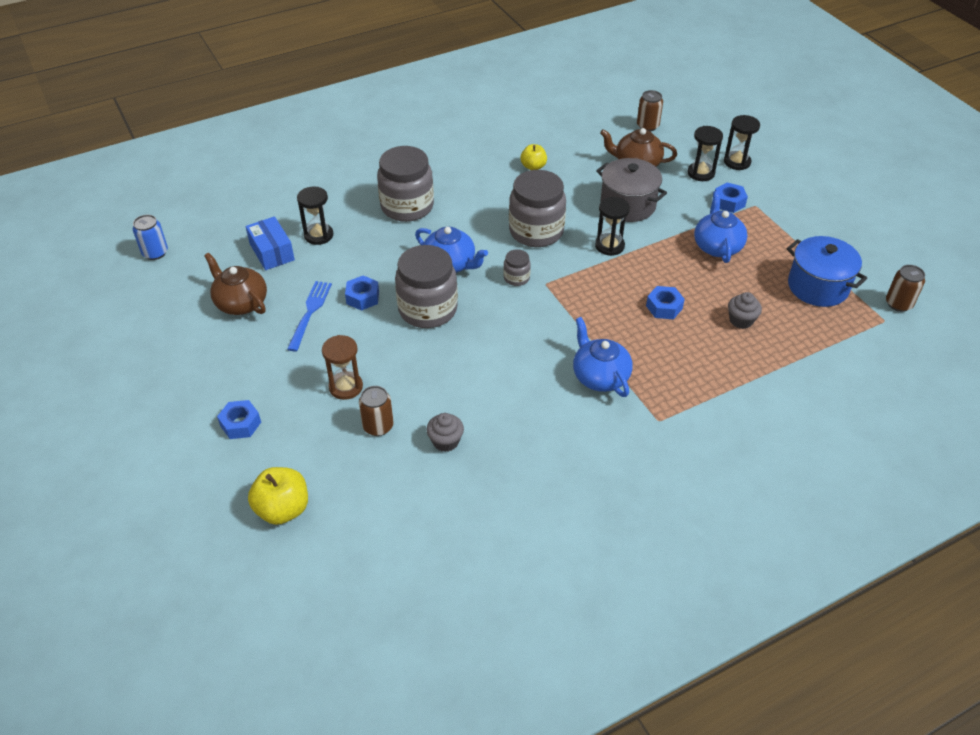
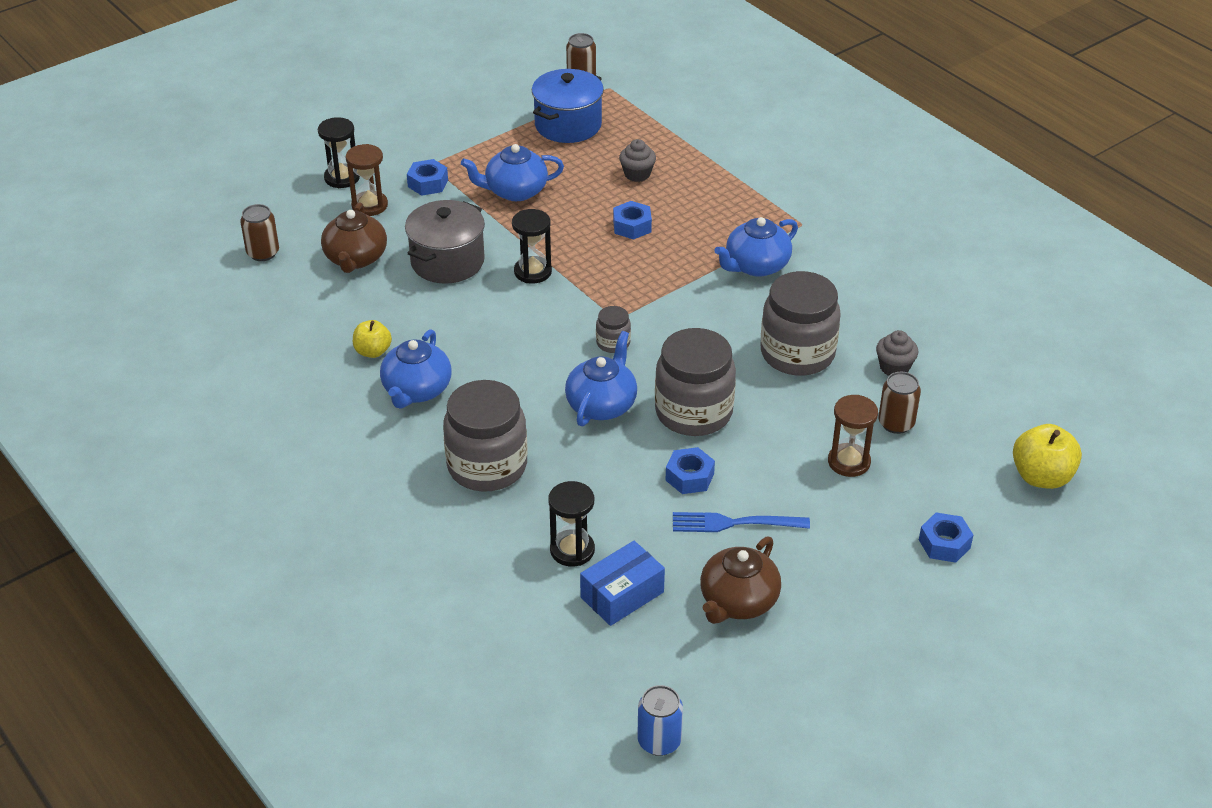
camera: 100 degrees left, 5 degrees down
grey jar [509,170,566,247] -> grey jar moved to [760,271,841,376]
black hourglass [688,126,723,181] -> brown hourglass [346,144,388,216]
none -> blue teapot [380,329,452,409]

